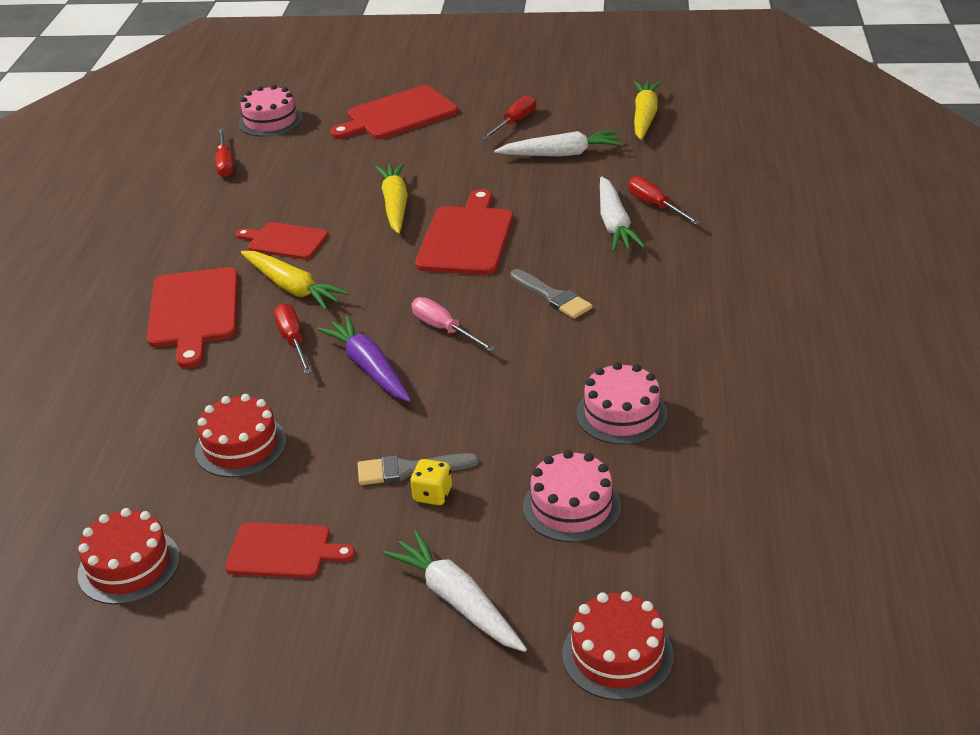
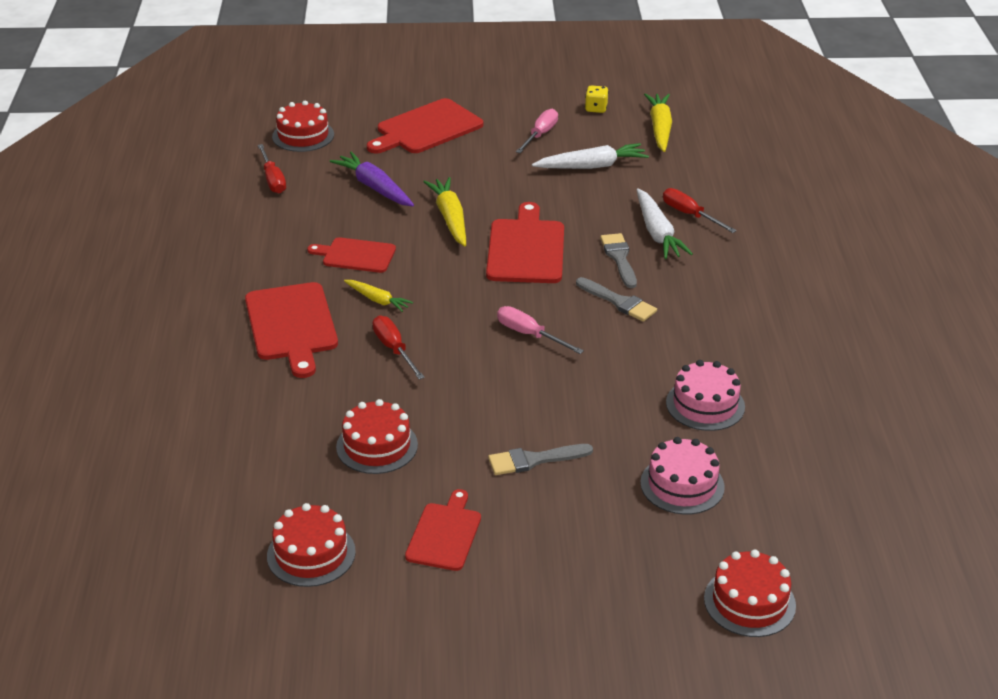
camera: 10 degrees left, 0 degrees up
red cutting board [225,522,355,578] -> red cutting board turned 75 degrees counterclockwise [405,489,481,571]
pink cake [238,85,303,137] -> red cake [272,101,334,152]
yellow carrot [241,251,350,310] -> yellow carrot [344,280,413,312], size x0.60
purple carrot [317,316,411,402] -> purple carrot moved to [330,152,414,206]
white carrot [383,531,527,652] -> none
yellow dice [410,459,452,505] -> yellow dice moved to [585,85,609,113]
red screwdriver [482,95,537,140] -> pink screwdriver [516,109,558,153]
none -> grey brush [600,233,637,288]

